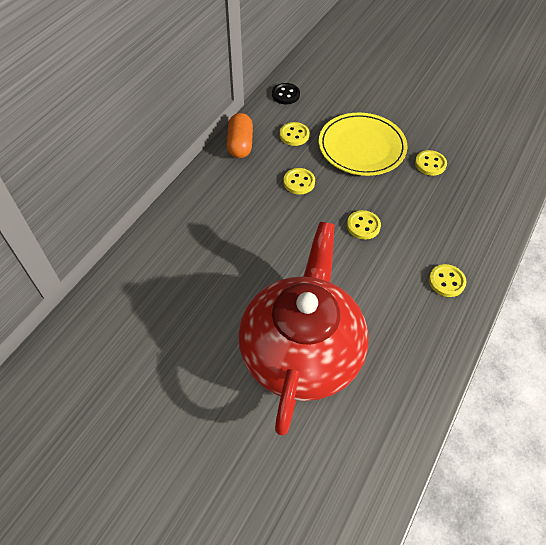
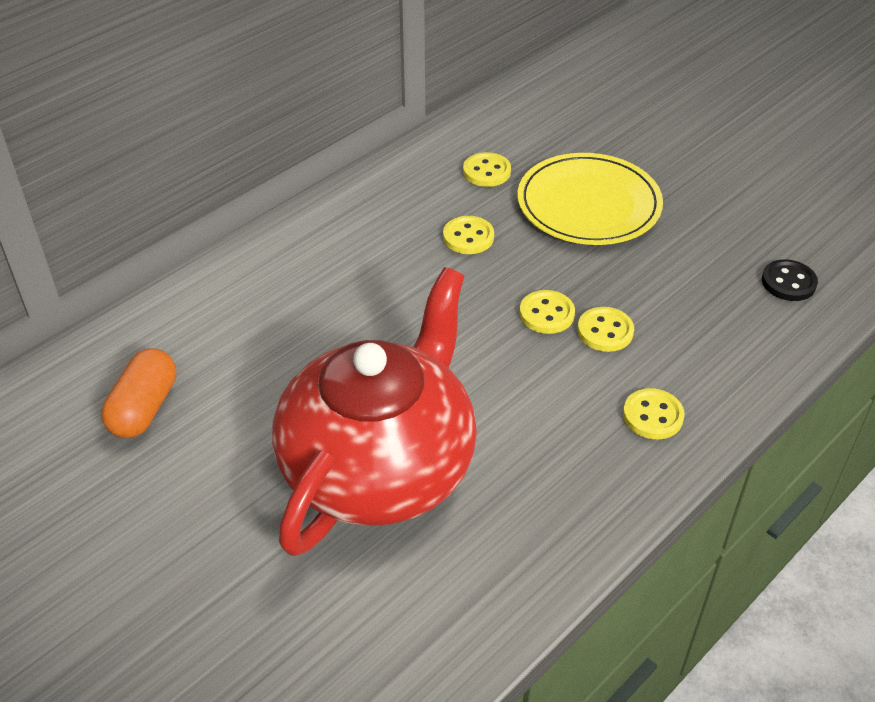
camera: 15 degrees right, 10 degrees down
orange capsule [227,113,253,158] -> orange capsule moved to [101,348,176,438]
black button [272,83,300,104] -> black button moved to [762,260,818,301]
yellow button [415,150,447,176] -> yellow button moved to [577,307,634,352]

